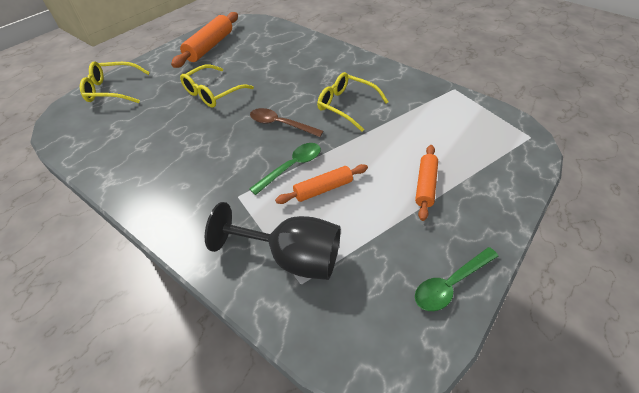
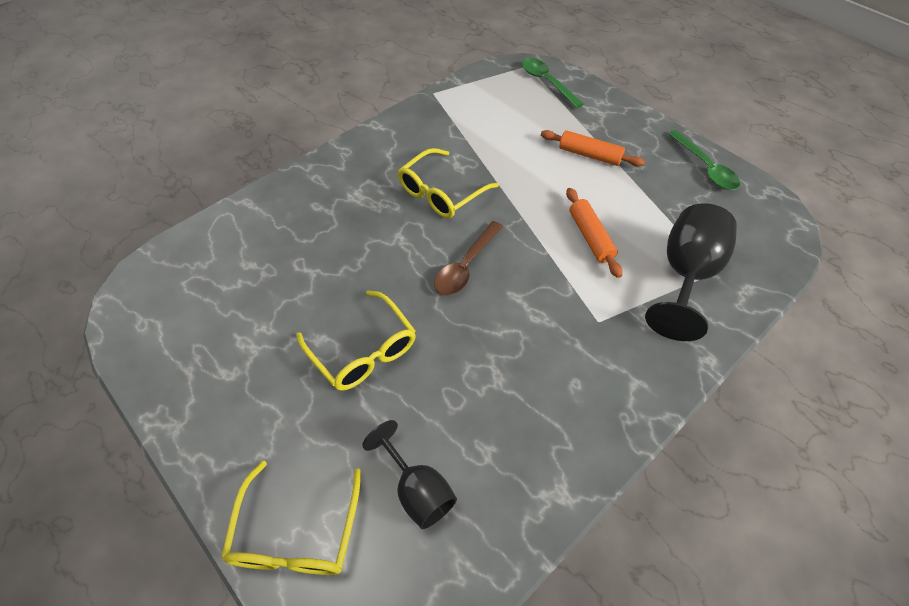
camera: 80 degrees left, 5 degrees up
orange rolling pin [171,12,238,68] -> none
green spoon [249,143,321,195] -> green spoon moved to [522,58,584,108]
none -> black goblet [362,420,457,529]

